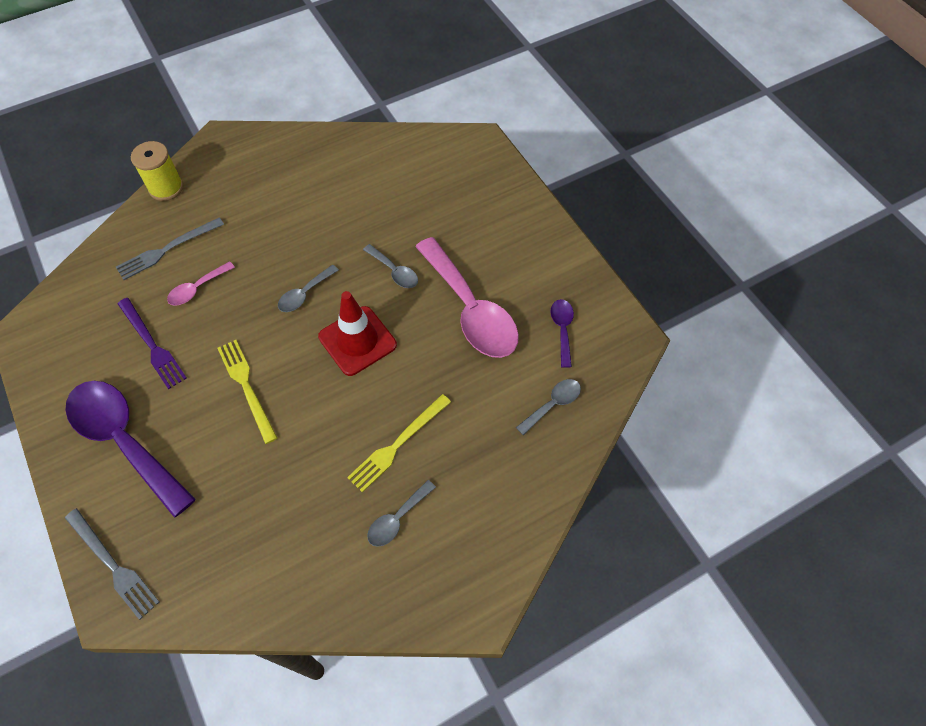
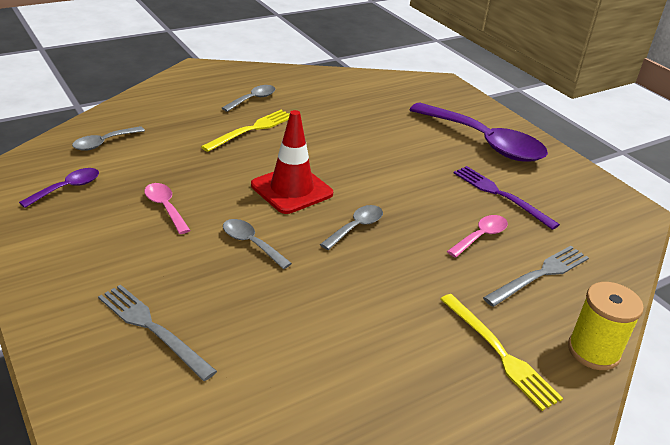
camera: 175 degrees right, 25 degrees down
grey fork [65,508,159,620] -> grey fork moved to [98,284,217,381]
yellow fork [217,340,277,444] -> yellow fork moved to [440,294,563,411]
pink spoon [415,237,519,358] -> pink spoon [145,183,190,234], size x0.46
purple spoon [551,299,574,368] -> purple spoon turned 135 degrees counterclockwise [19,168,99,208]

